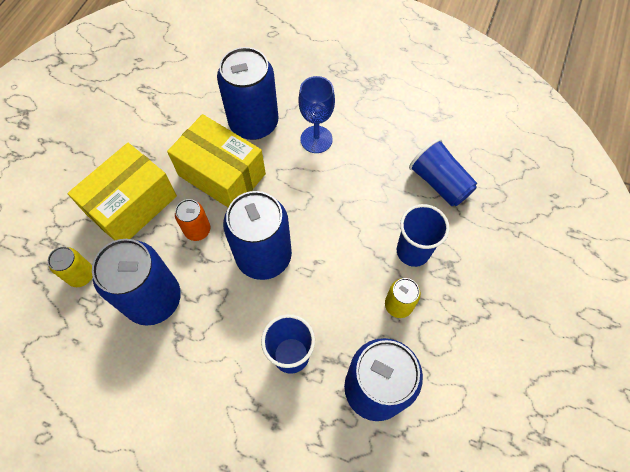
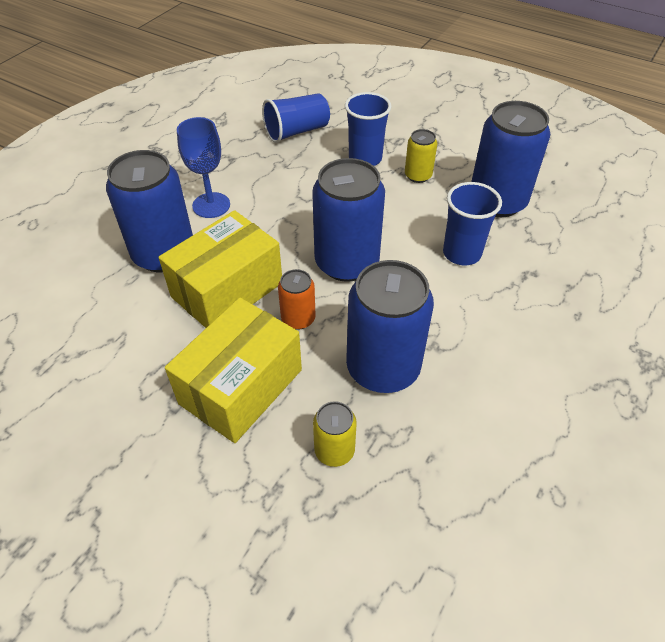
camera: 80 degrees left, 15 degrees down
yellow box [67,143,177,241] -> yellow box turned 75 degrees clockwise [165,298,302,443]

